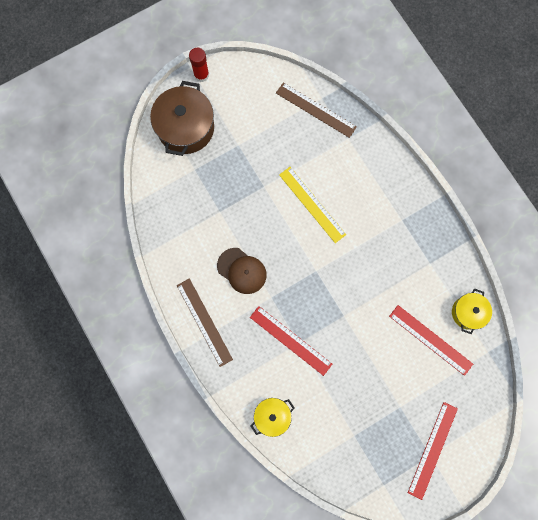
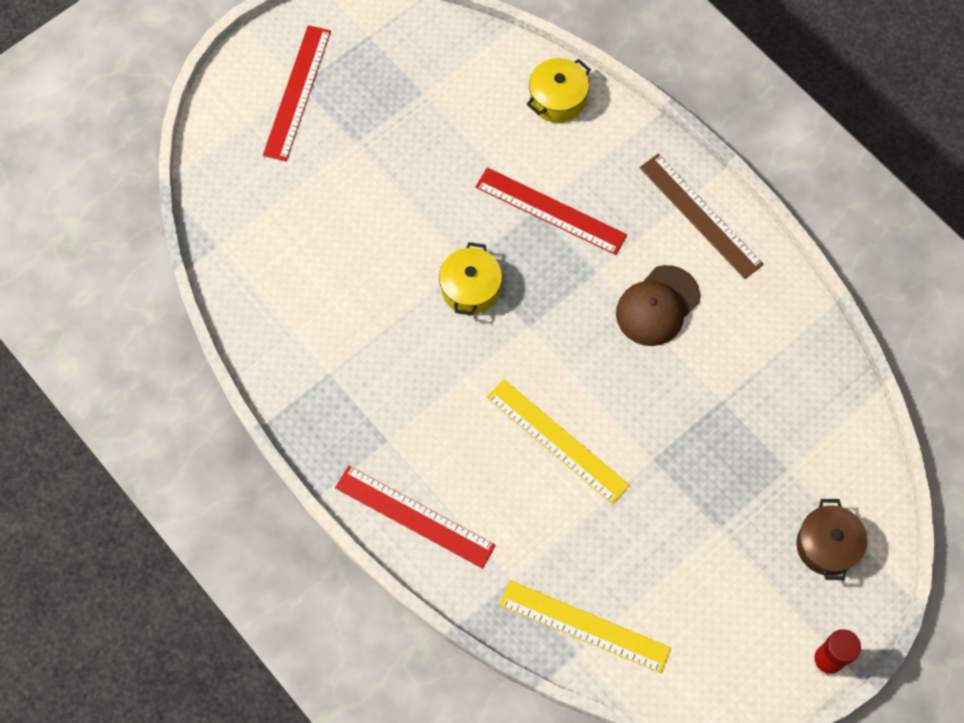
camera: 170 degrees right, 10 degrees down
brown pot [150,81,214,156] -> brown pot [796,499,867,580], size x0.56
brown cap [217,248,267,294] -> brown cap turned 75 degrees counterclockwise [616,265,700,346]
brown ruler [276,82,357,138] -> yellow ruler [499,580,671,673]
red ruler [389,305,473,376] -> red ruler moved to [335,466,496,568]
yellow pot [452,288,492,334] -> yellow pot moved to [439,242,502,316]

